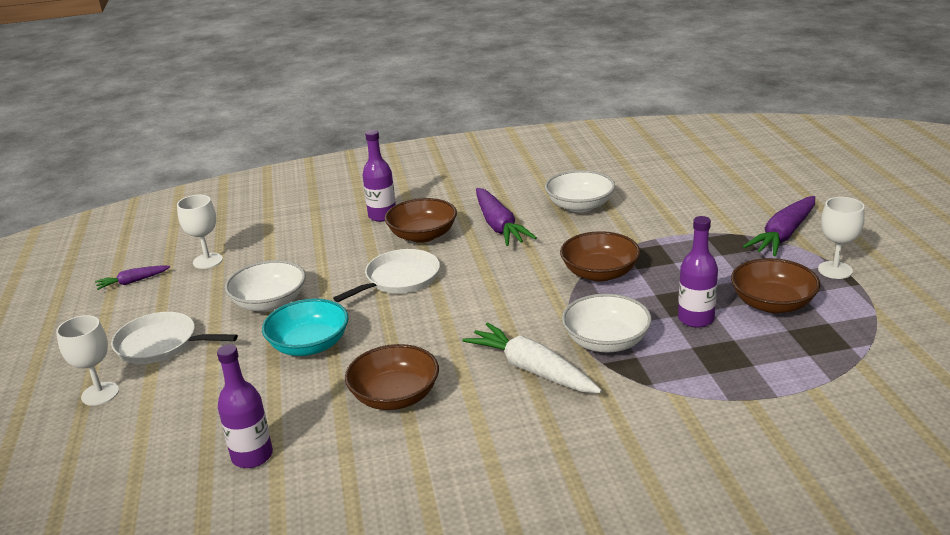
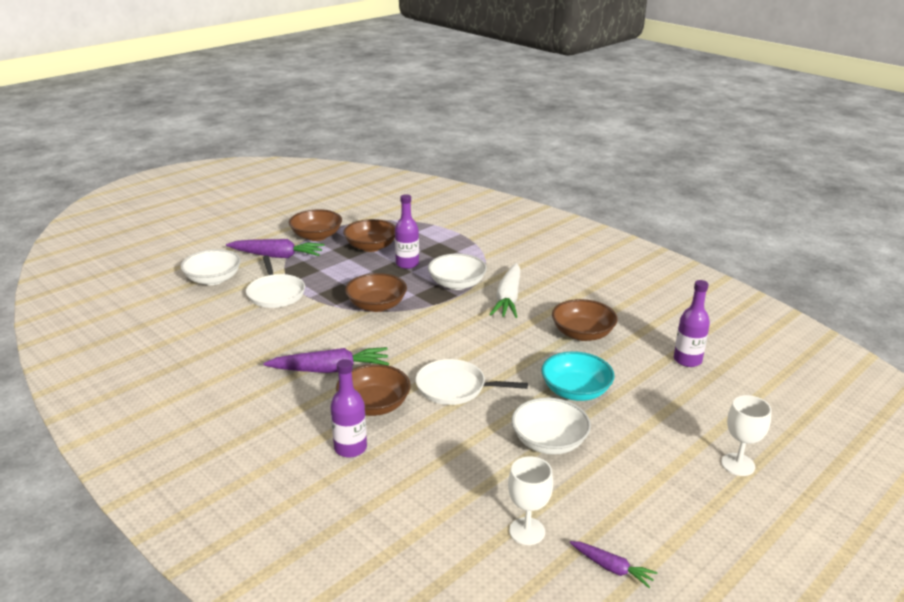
camera: 125 degrees left, 0 degrees up
white pan [111,312,238,364] -> white pan moved to [246,255,305,308]
purple carrot [476,188,537,246] -> purple carrot turned 45 degrees clockwise [263,347,389,373]
white bowl [545,170,615,212] -> white bowl moved to [180,249,241,285]
white goblet [818,197,865,279] -> brown bowl [289,209,342,241]

